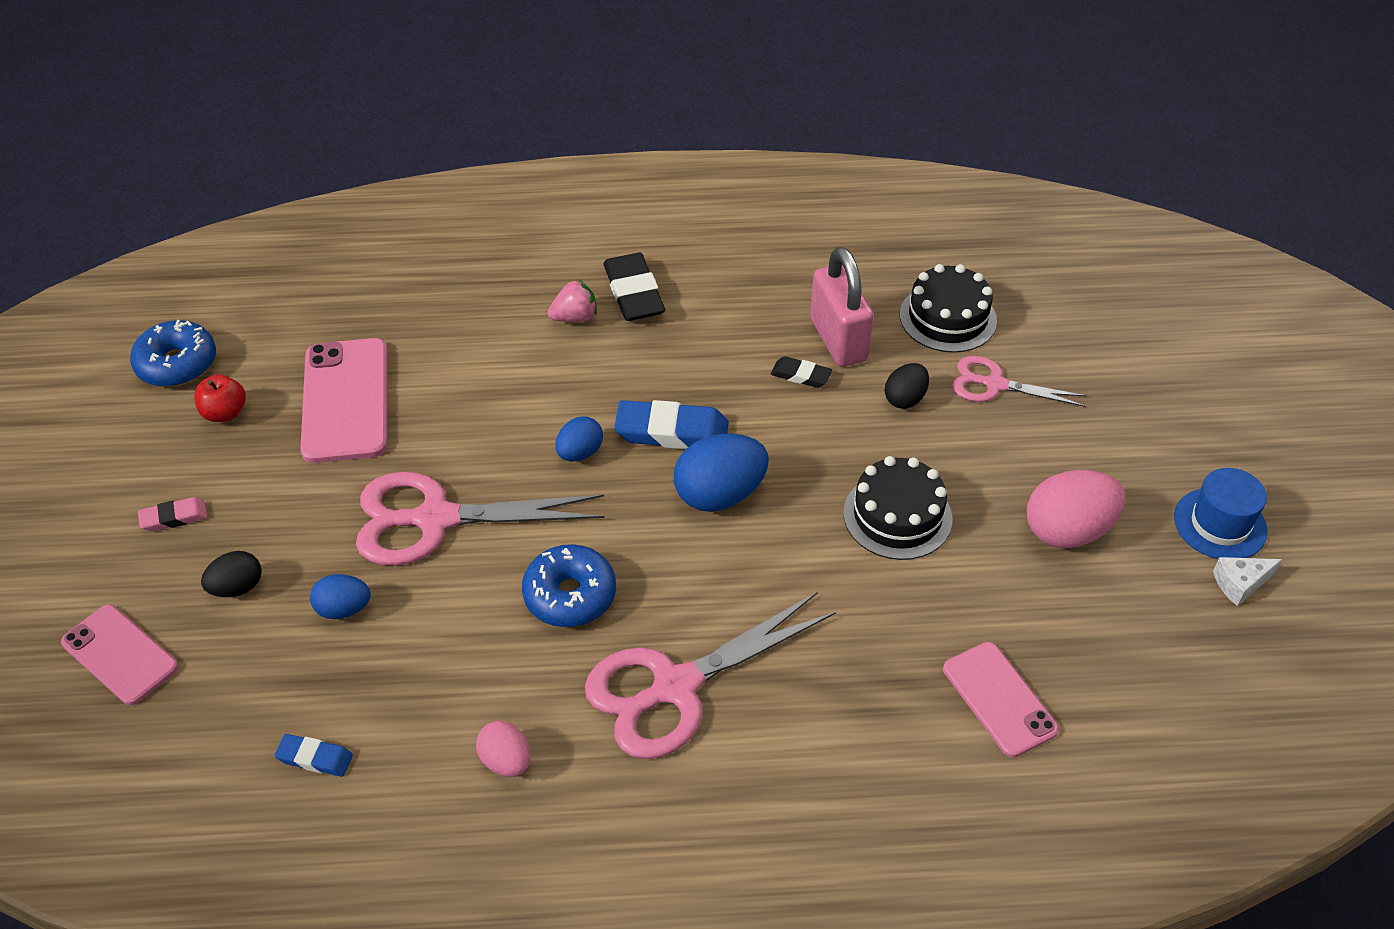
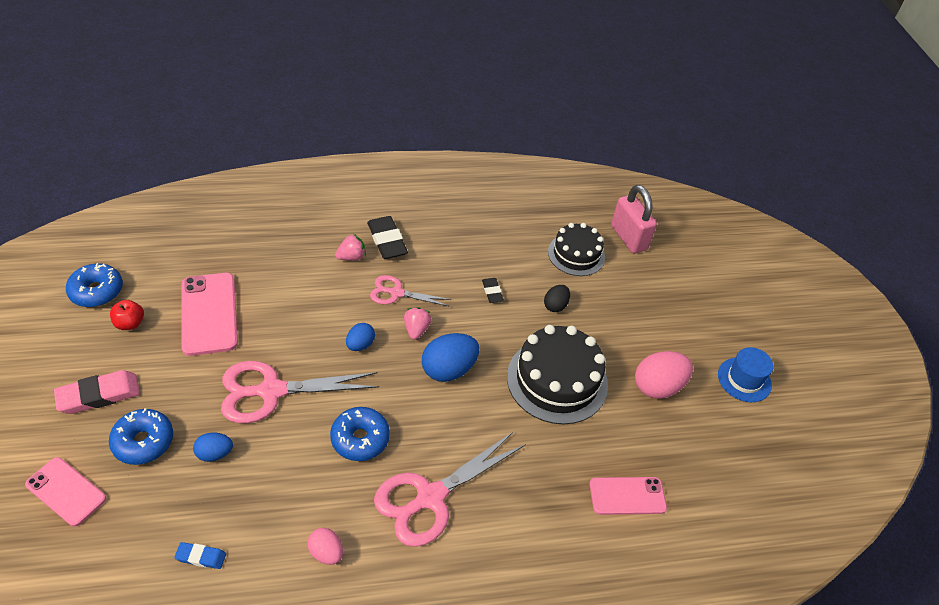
camera: 10 degrees left, 0 degrees up
pink eraser [138,497,207,532] -> pink eraser [54,370,140,414], size x1.83
black egg [201,551,262,597] -> blue donut [109,408,173,465]
blue eraser [614,400,729,449] -> pink strawberry [404,307,432,340]
black eraser [771,356,832,388] -> black eraser turned 60 degrees clockwise [482,278,504,303]
pink padlock [810,247,874,367] -> pink padlock moved to [611,185,657,253]
black cake [843,456,953,560] -> black cake [507,325,608,424], size x1.54
pink phone [943,642,1059,758] -> pink phone turned 60 degrees counterclockwise [590,477,667,515]
pink scissors [952,356,1087,407] -> pink scissors moved to [370,275,451,306]
white cheese [1213,557,1282,606] -> none

